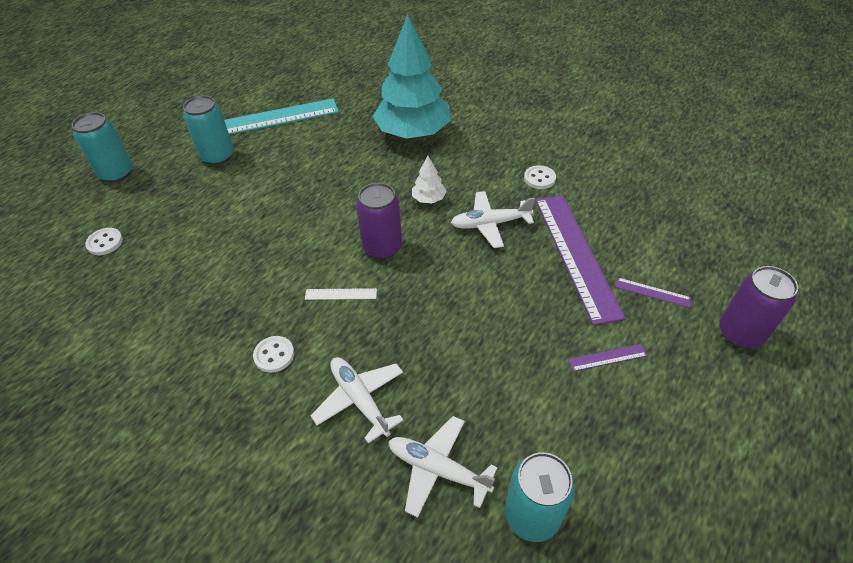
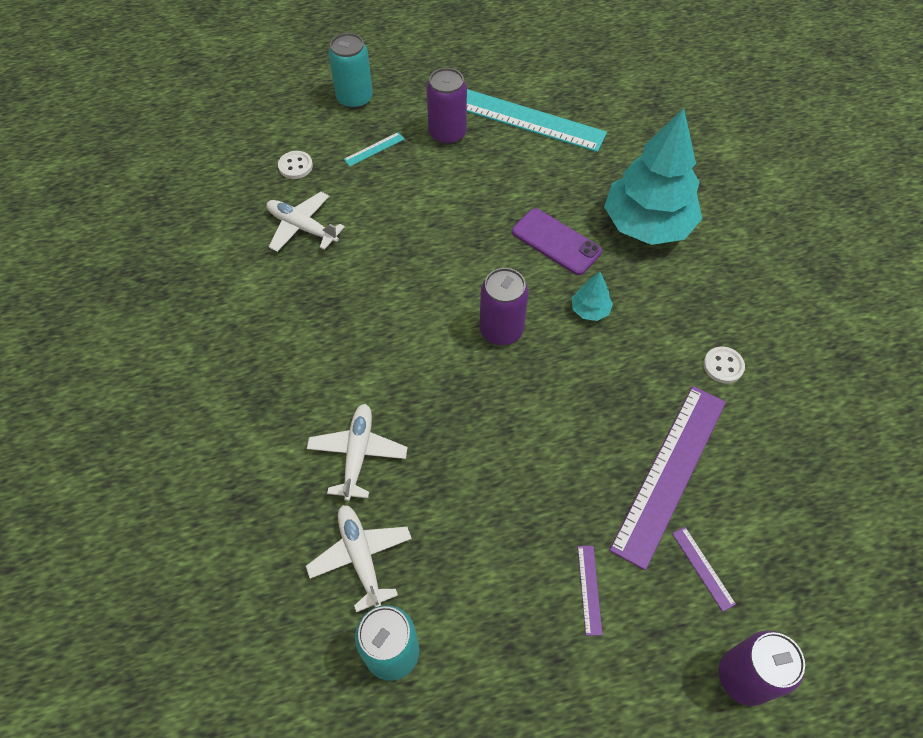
camera: 40 degrees right, 10 degrees up
turquoise can [183,95,234,165] -> purple can [426,68,467,145]
white button [253,336,294,373] -> none
white ruler [305,288,377,300] -> none
white tree [412,156,447,203] -> turquoise tree [572,272,613,321]
white plane [451,191,535,248] -> white plane moved to [266,192,345,252]
purple ruler [568,344,648,371] -> purple ruler turned 60 degrees clockwise [578,546,602,636]
none -> turquoise ruler [344,132,405,166]
none -> purple phone [512,208,602,275]

